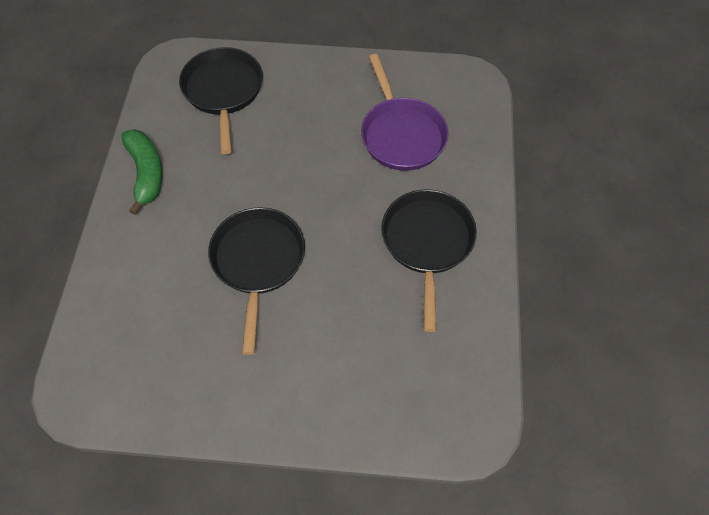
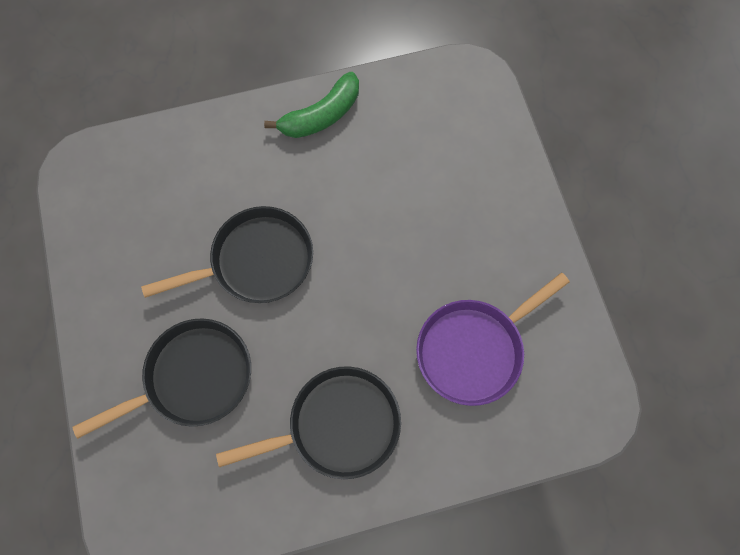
camera: 70 degrees right, 10 degrees up
black pan [179,47,263,154] -> black pan moved to [72,318,251,439]

